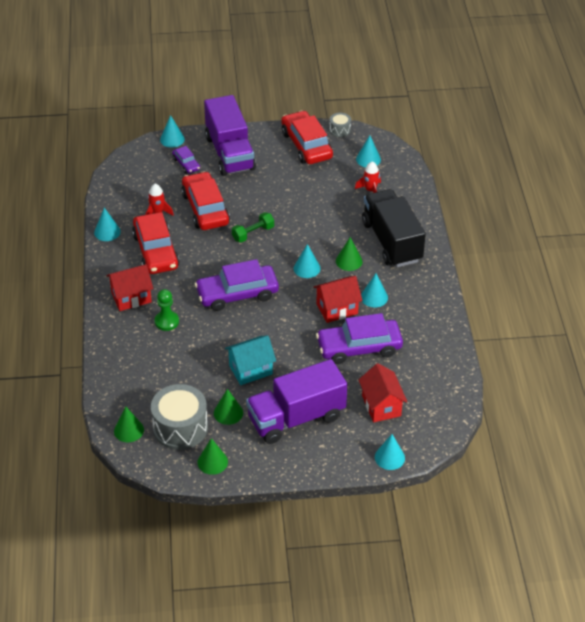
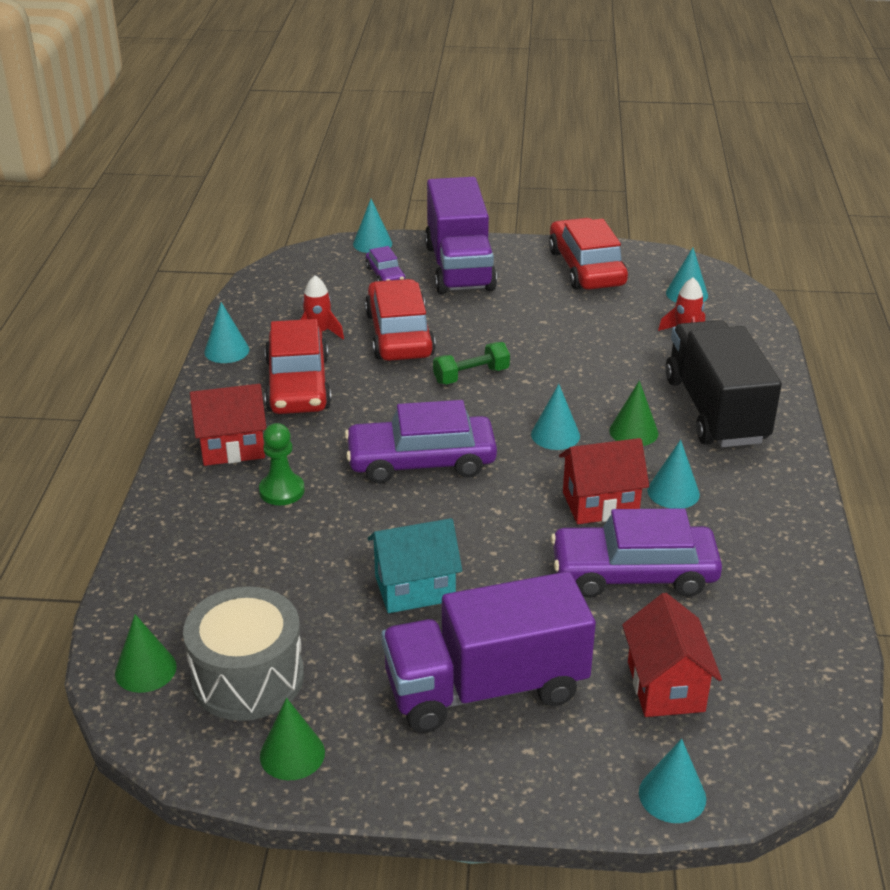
camera: 10 degrees right, 10 degrees down
green cone [214,389,243,425] -> none
grey drum [329,113,351,137] -> none

